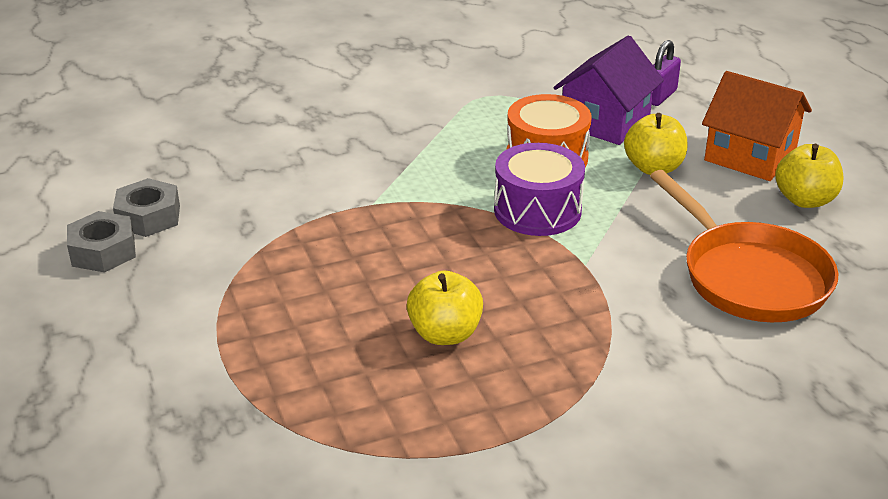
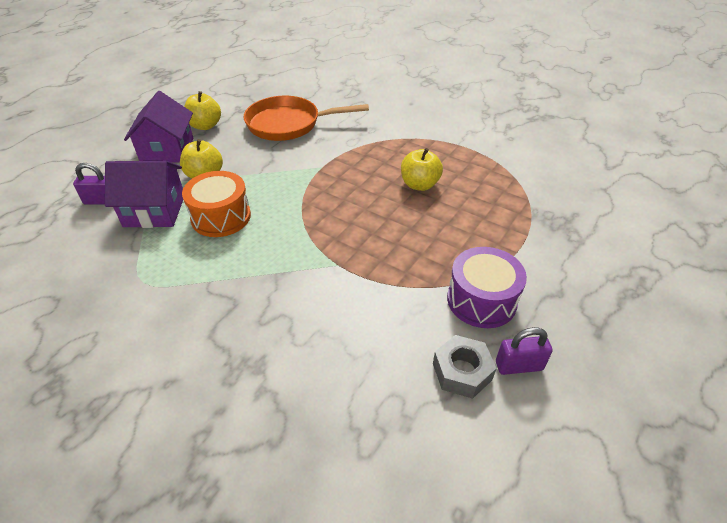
camera: 125 degrees left, 10 degrees up
grey nut [67,211,136,272] -> purple padlock [496,327,553,375]
purple drum [494,143,585,236] -> purple drum moved to [447,247,527,328]
orange pan [650,170,838,322] -> orange pan turned 120 degrees counterclockwise [244,96,369,141]
orange house [702,71,812,181] -> purple house [124,91,193,163]

